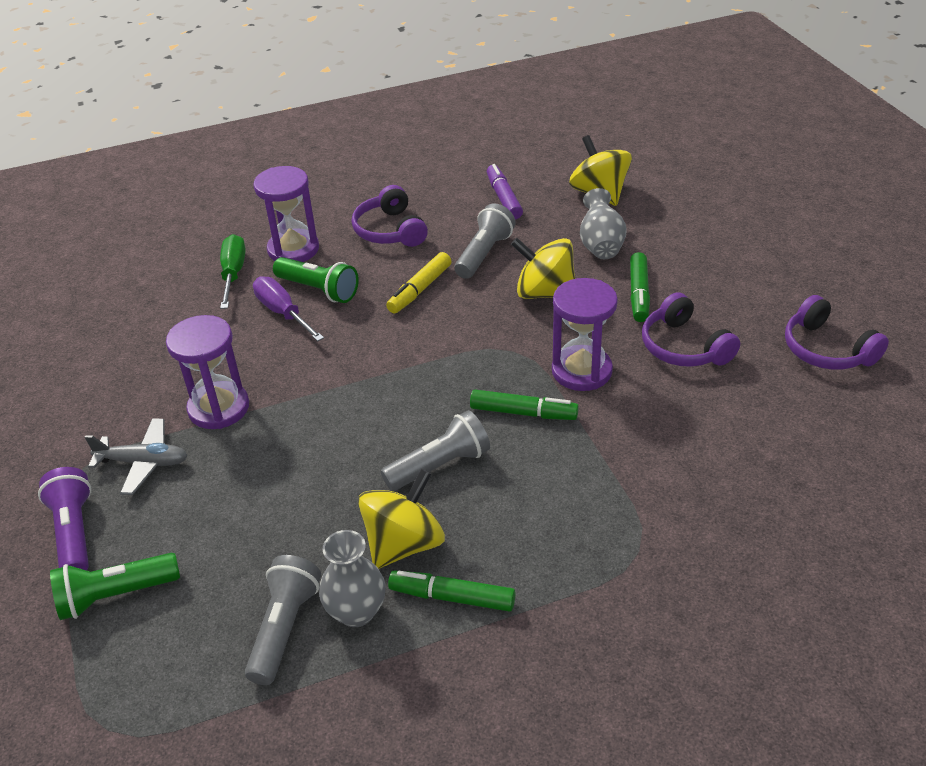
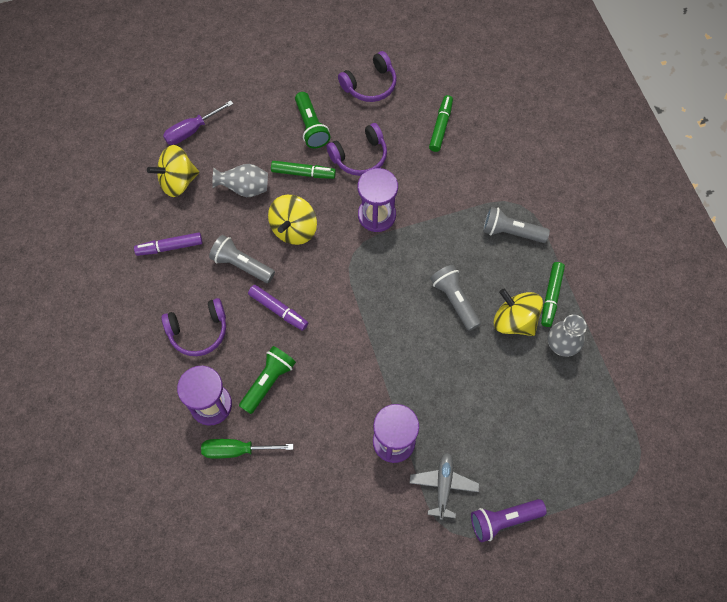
camera: 90 degrees left, 25 degrees up
green flashlight [50,553,180,620] -> green flashlight moved to [295,92,330,148]
grey flashlight [245,555,321,685] -> grey flashlight moved to [483,207,550,243]
purple screwdriver [253,276,324,341] -> purple screwdriver moved to [163,100,233,145]
yellow marker [386,252,452,314] -> purple marker [248,285,308,331]
green marker [470,390,579,420] -> green marker moved to [429,95,453,152]

